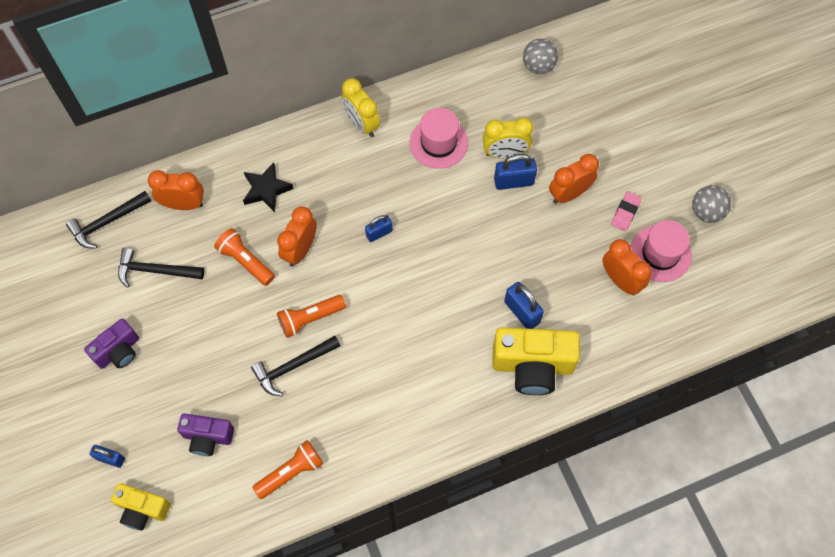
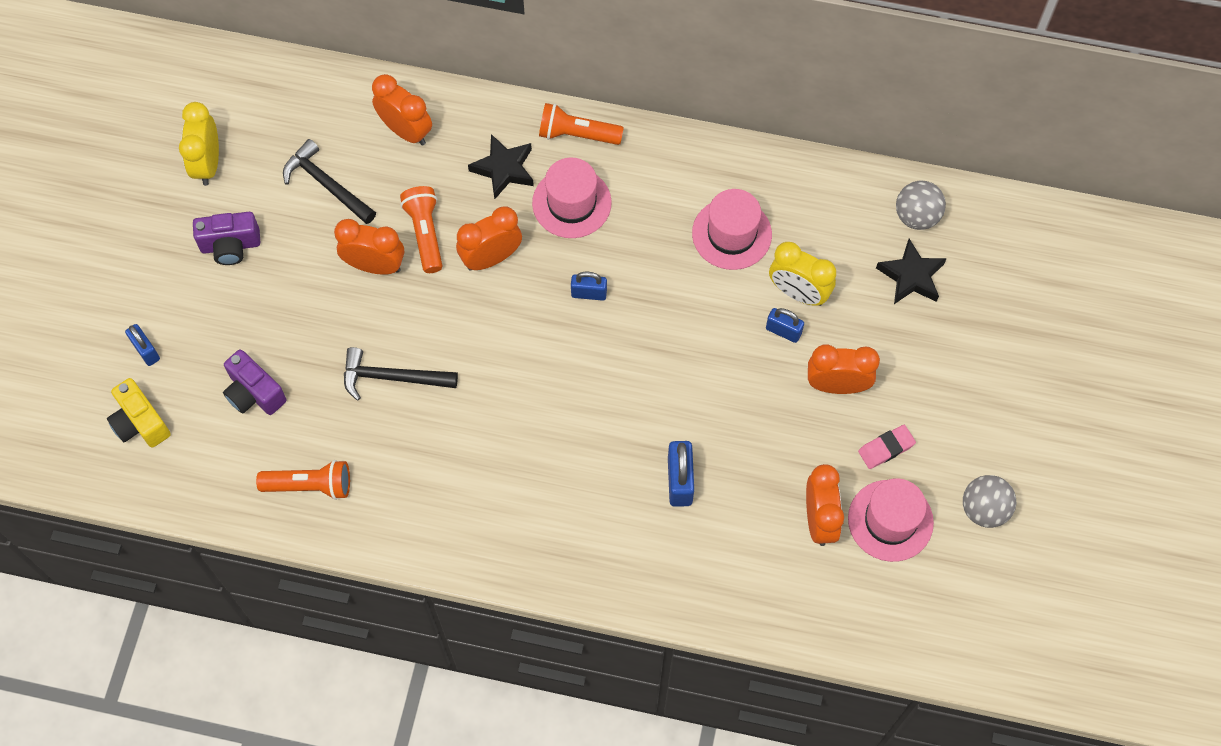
camera: 35 degrees right, 0 degrees up
black hammer [66,191,151,248] -> none
orange flashlight [277,295,346,338] -> orange flashlight moved to [539,103,624,145]
yellow clock [342,78,380,137] -> yellow clock moved to [179,102,219,186]
yellow camera [492,327,580,395] -> none
blue padlock [494,154,537,190] -> blue padlock [766,308,804,343], size x0.66
none -> orange clock [334,219,404,275]
none -> pink hat [532,158,612,238]
none -> black star [876,239,947,304]

